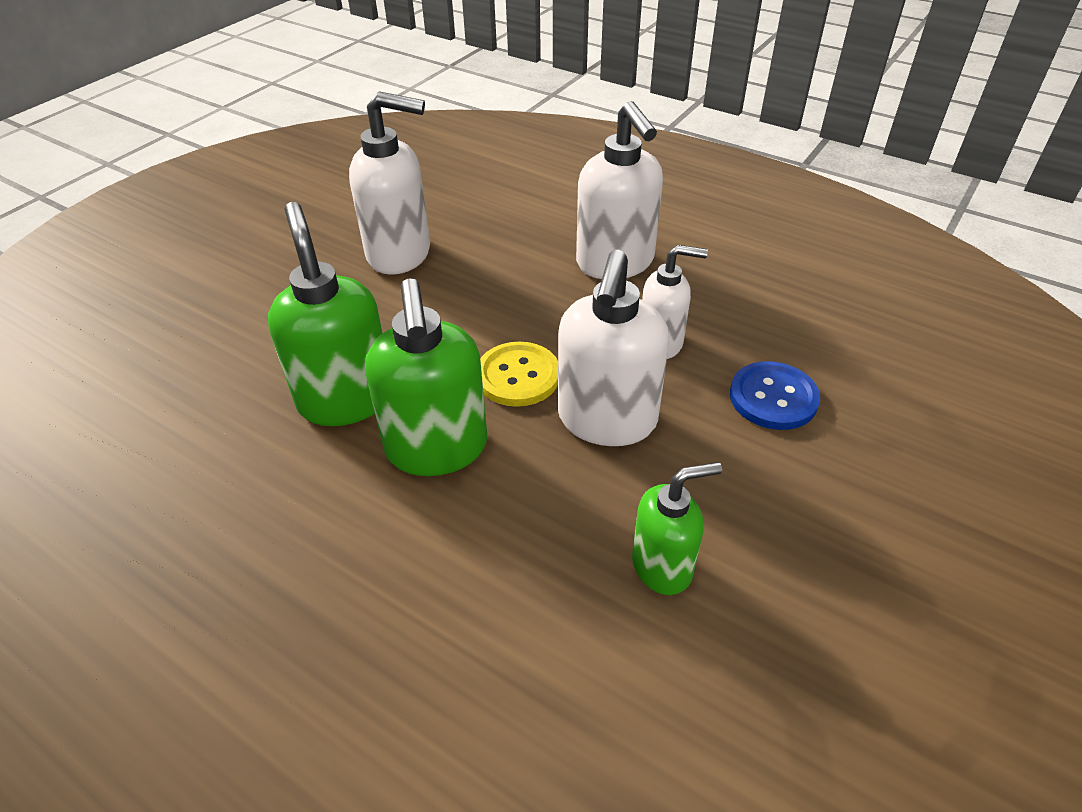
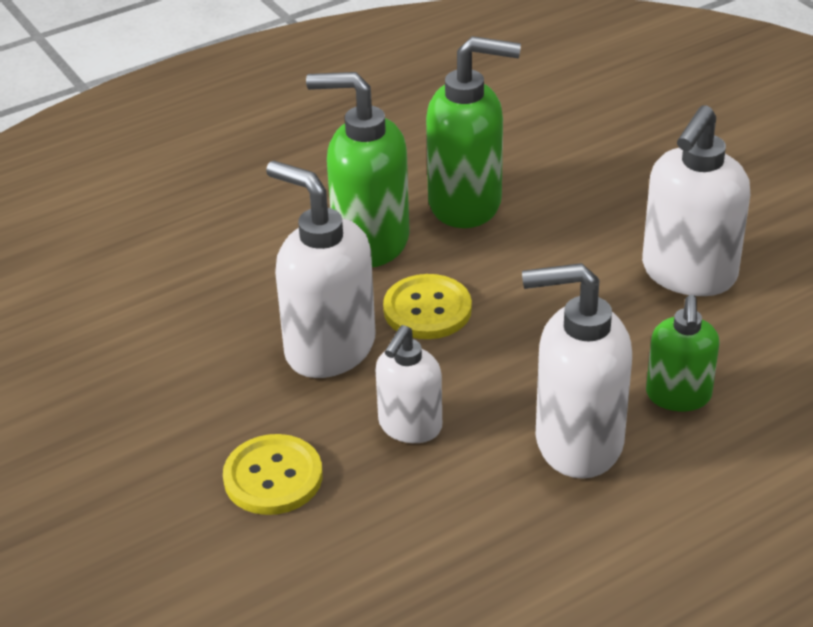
camera: 115 degrees right, 5 degrees down
green soap dispenser [632,462,722,595] -> green soap dispenser moved to [646,295,720,411]
blue button [730,361,820,430] -> yellow button [223,434,322,515]

